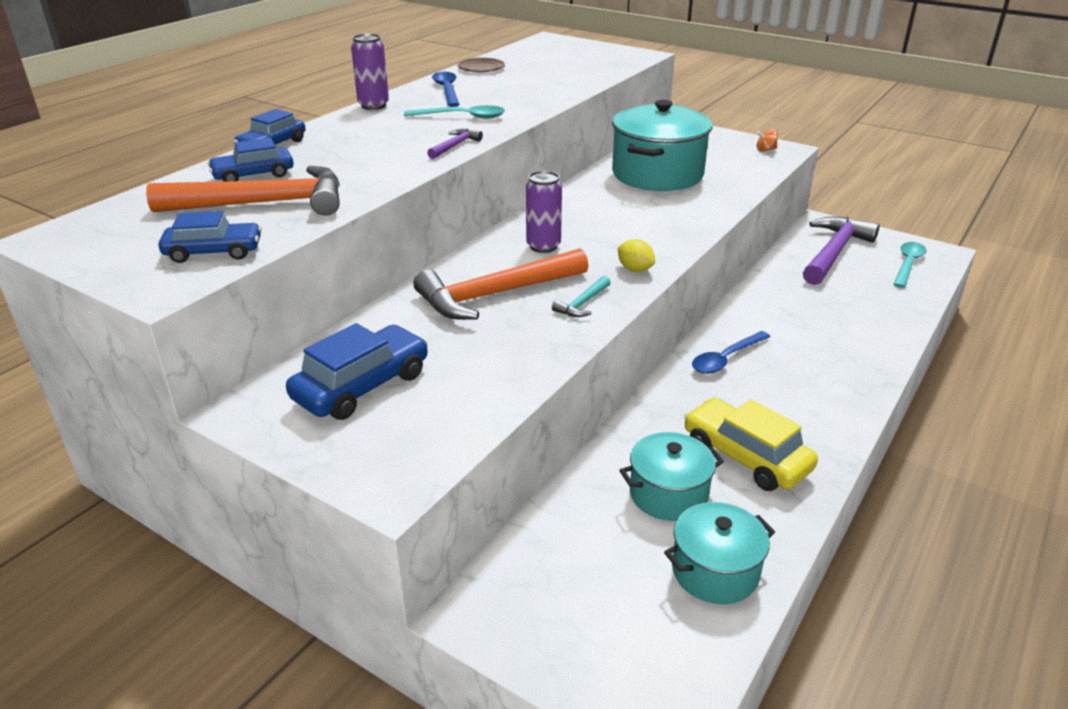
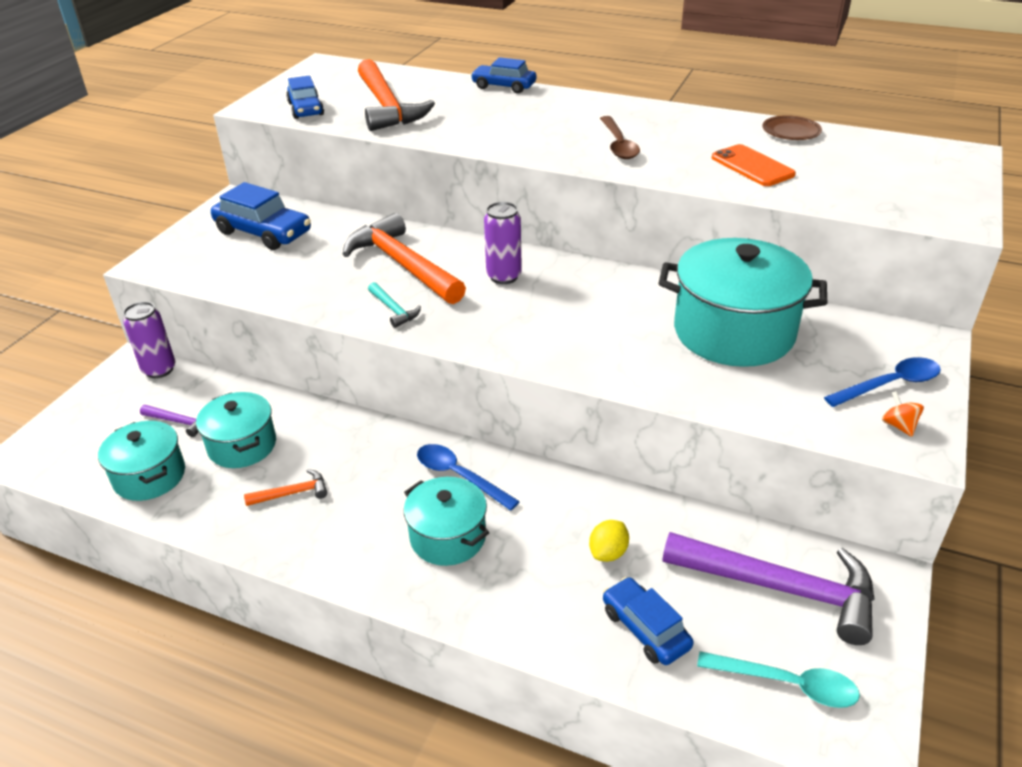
camera: 80 degrees right, 5 degrees up
blue car [207,137,294,181] -> blue car moved to [603,577,694,665]
purple can [351,33,389,110] -> purple can moved to [123,302,175,378]
turquoise spoon [404,105,505,119] -> brown spoon [600,116,640,159]
purple hammer [427,129,483,159] -> purple hammer moved to [140,405,198,437]
blue spoon [432,72,460,107] -> blue spoon moved to [824,357,941,407]
turquoise hammer [552,276,611,317] -> turquoise hammer turned 150 degrees counterclockwise [368,282,421,328]
yellow lemon [618,239,655,272] -> yellow lemon moved to [589,520,629,562]
yellow car [684,398,818,491] -> orange hammer [244,469,327,506]
none -> turquoise pot [404,477,489,566]
none -> orange phone [712,144,796,186]

